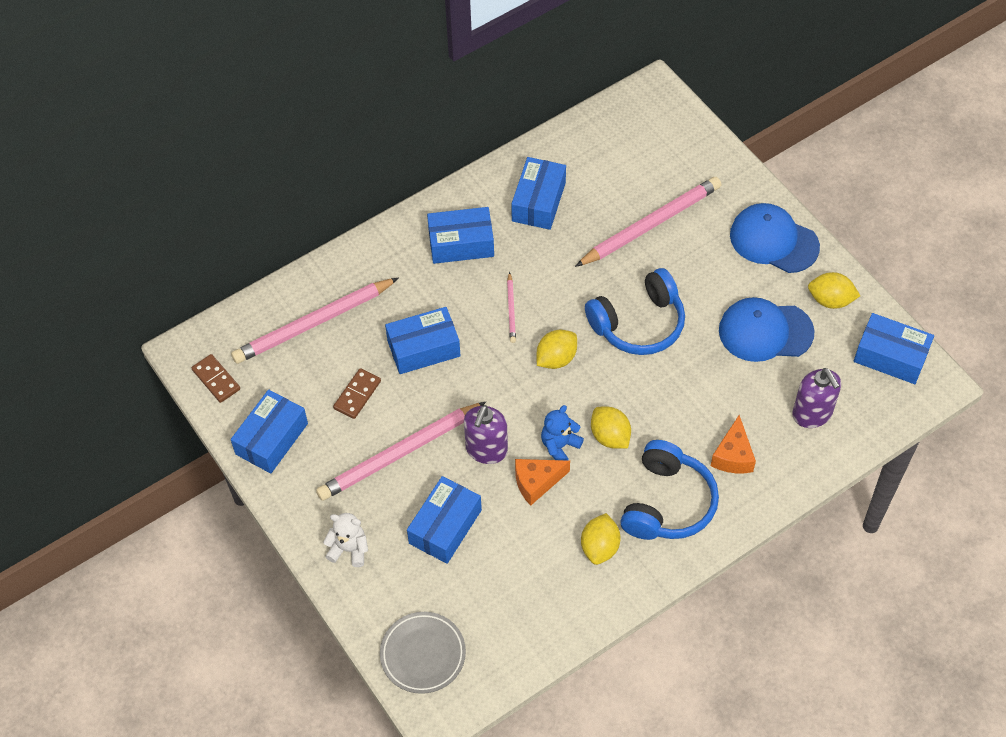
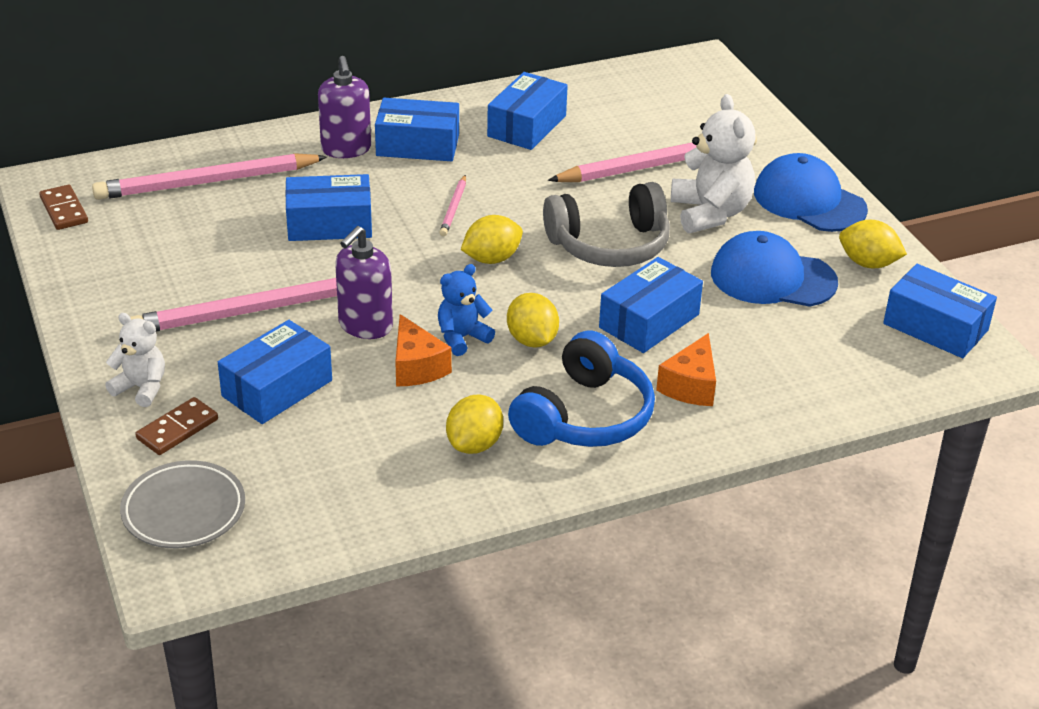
camera: 10 degrees right, 20 degrees down
blue box [231,390,308,474] -> blue box moved to [599,257,703,353]
brown domino [333,368,381,419] -> brown domino moved to [136,397,218,455]
orange cheese [515,459,570,505] -> orange cheese turned 105 degrees counterclockwise [395,314,452,387]
blue headphones [585,268,685,355] -> grey headphones [543,182,670,267]
purple soap dispenser [792,368,841,428] -> purple soap dispenser moved to [318,56,371,158]
none -> white teddy bear [671,94,756,233]

